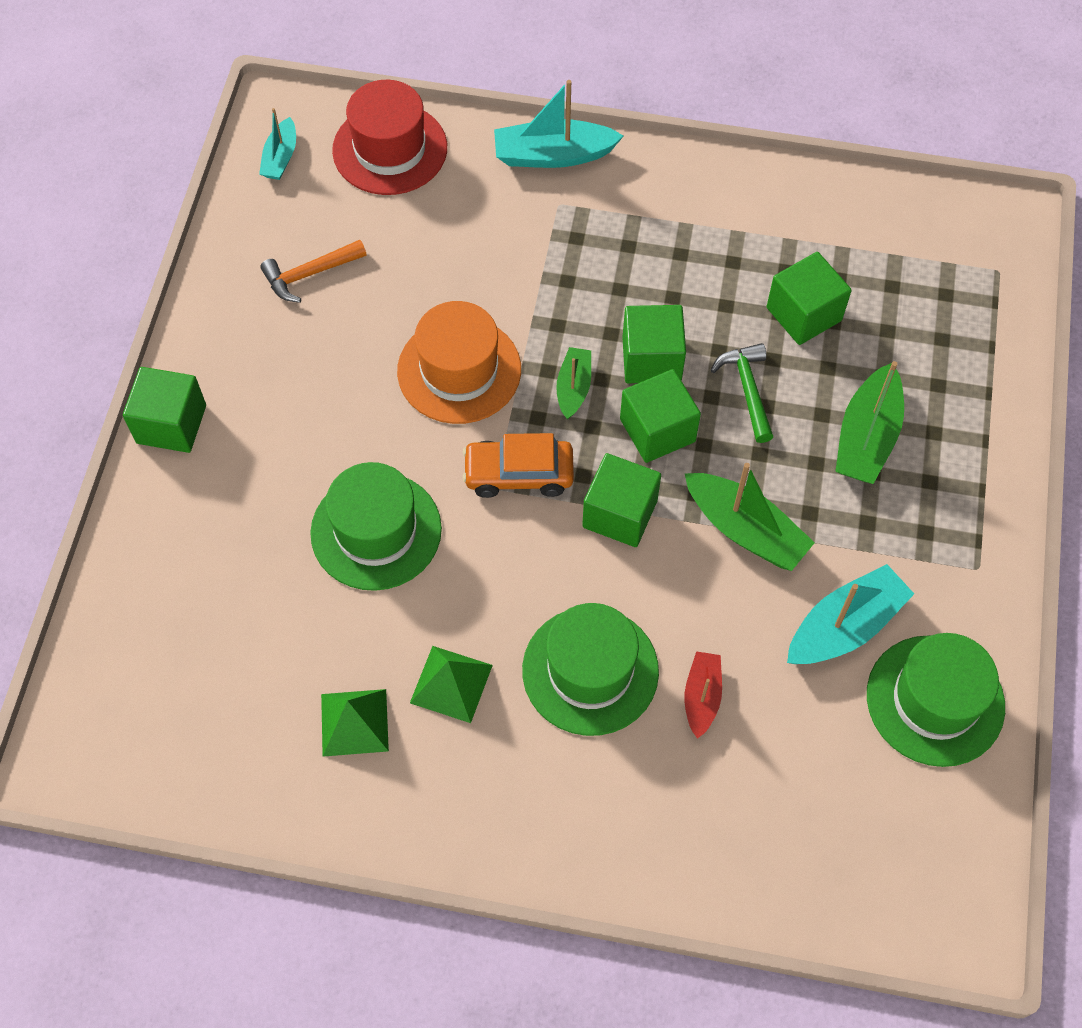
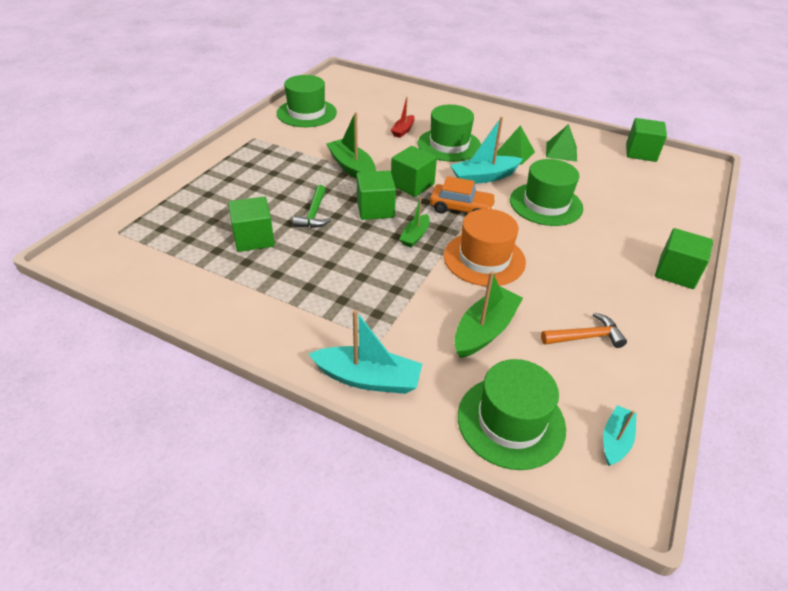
camera: 165 degrees left, 20 degrees down
red hat [332,80,447,195] -> green hat [458,359,566,470]
green cube [622,305,686,383] -> green cube moved to [626,118,667,162]
turquoise boat [787,564,914,664] -> turquoise boat moved to [450,117,523,184]
green boat [835,361,904,484] -> green boat moved to [454,271,523,358]

